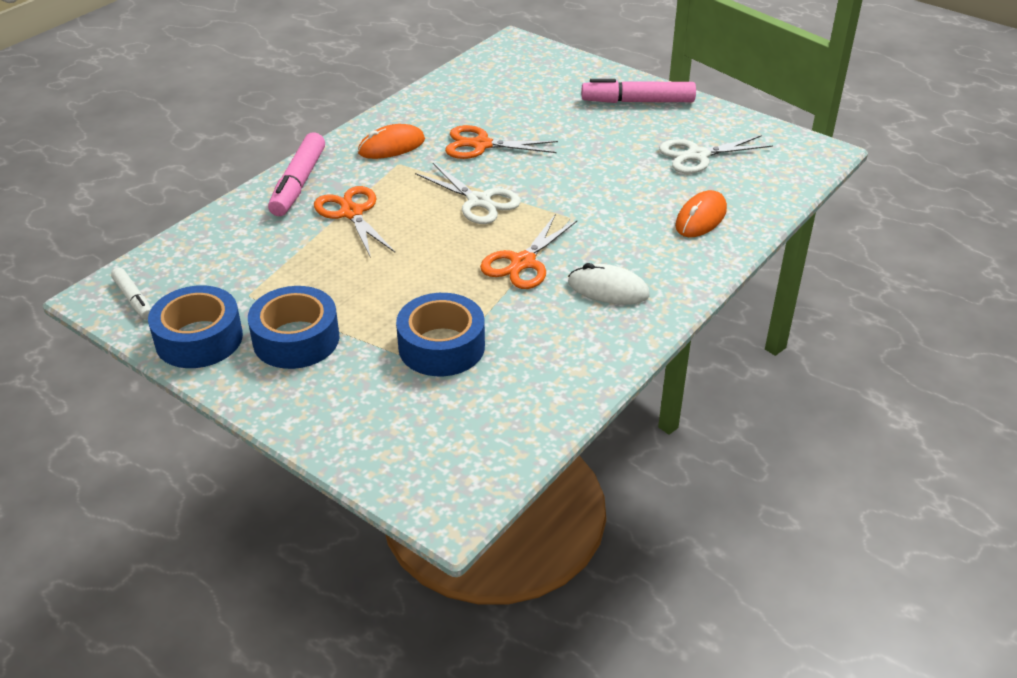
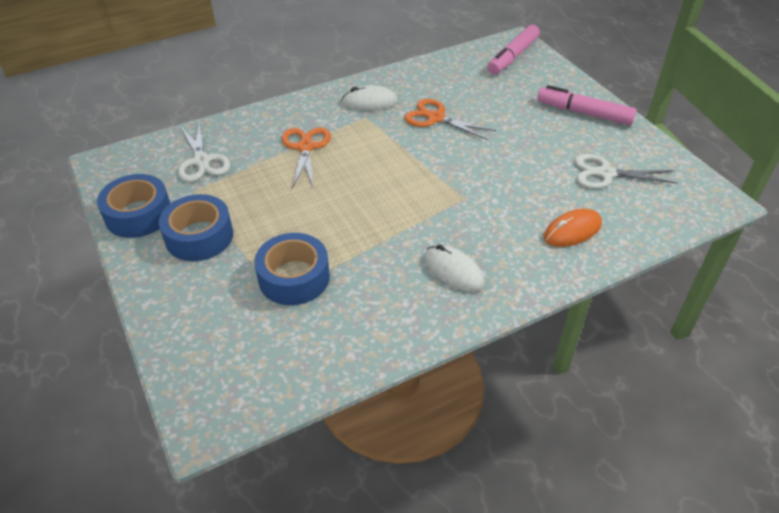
camera: 25 degrees right, 5 degrees up
white marker [111,267,151,320] -> none
pink marker [268,132,325,216] -> pink marker moved to [488,25,540,75]
orange mouse [358,124,425,159] -> white mouse [341,85,398,110]
white scissors [415,163,521,224] -> white scissors moved to [178,122,230,182]
orange scissors [480,214,578,289] -> none

